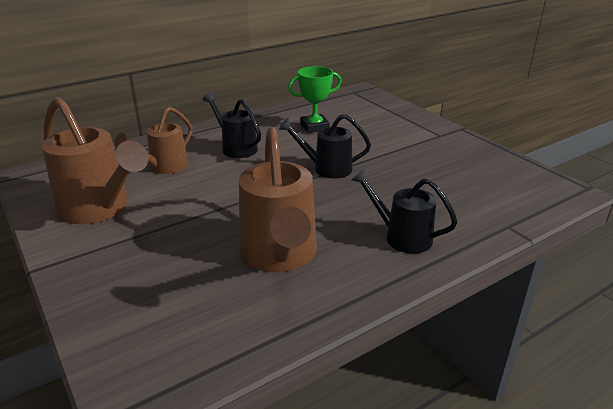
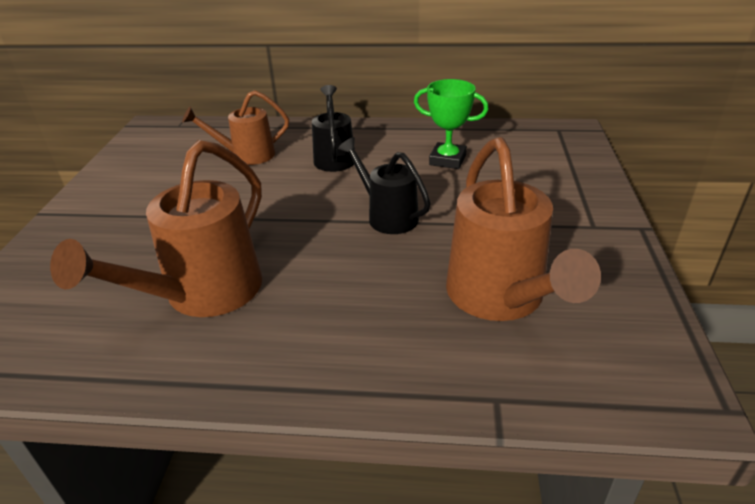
camera: 40 degrees right, 5 degrees up
brown watering can [42,97,149,224] -> brown watering can moved to [446,137,601,321]
black watering can [351,168,458,254] -> none

